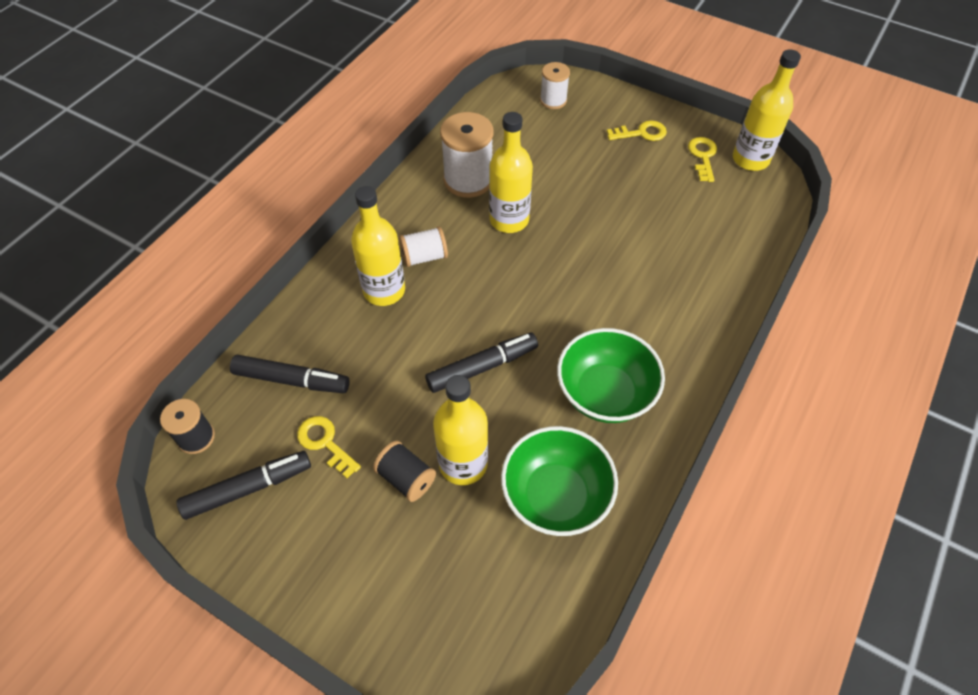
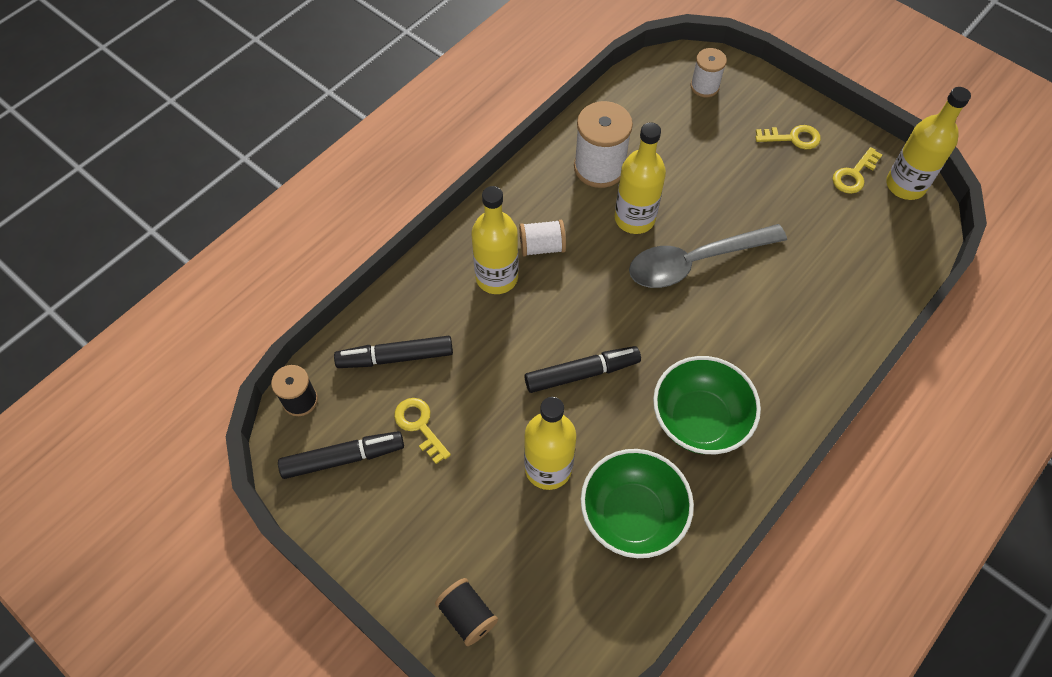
camera: 10 degrees right, 5 degrees up
black marker [230,355,350,393] -> black marker turned 150 degrees clockwise [334,336,453,368]
black spool [373,441,436,502] -> black spool moved to [435,578,498,646]
yellow key [688,137,717,182] -> yellow key turned 150 degrees counterclockwise [832,147,882,194]
none -> grey spoon [629,224,787,288]

